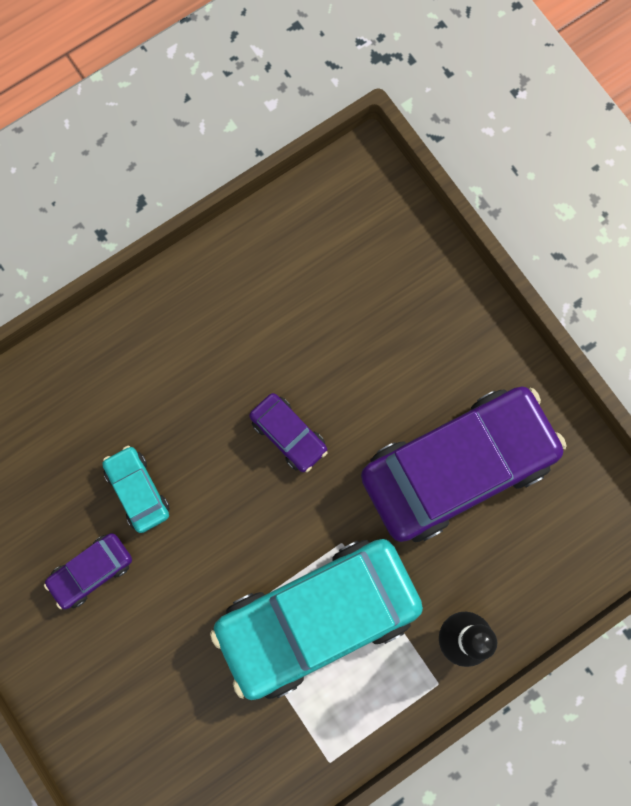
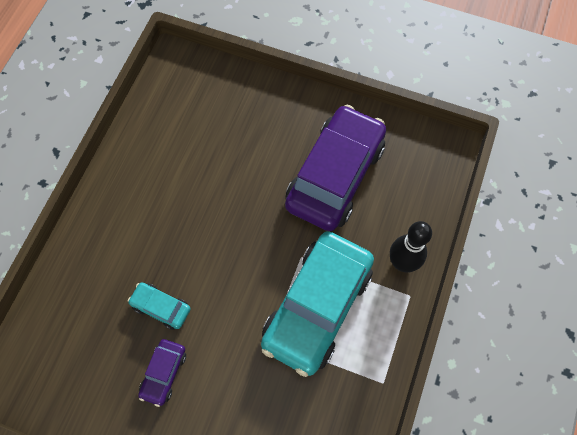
camera: 35 degrees left, 10 degrees down
purple car [249,393,328,472] -> none

